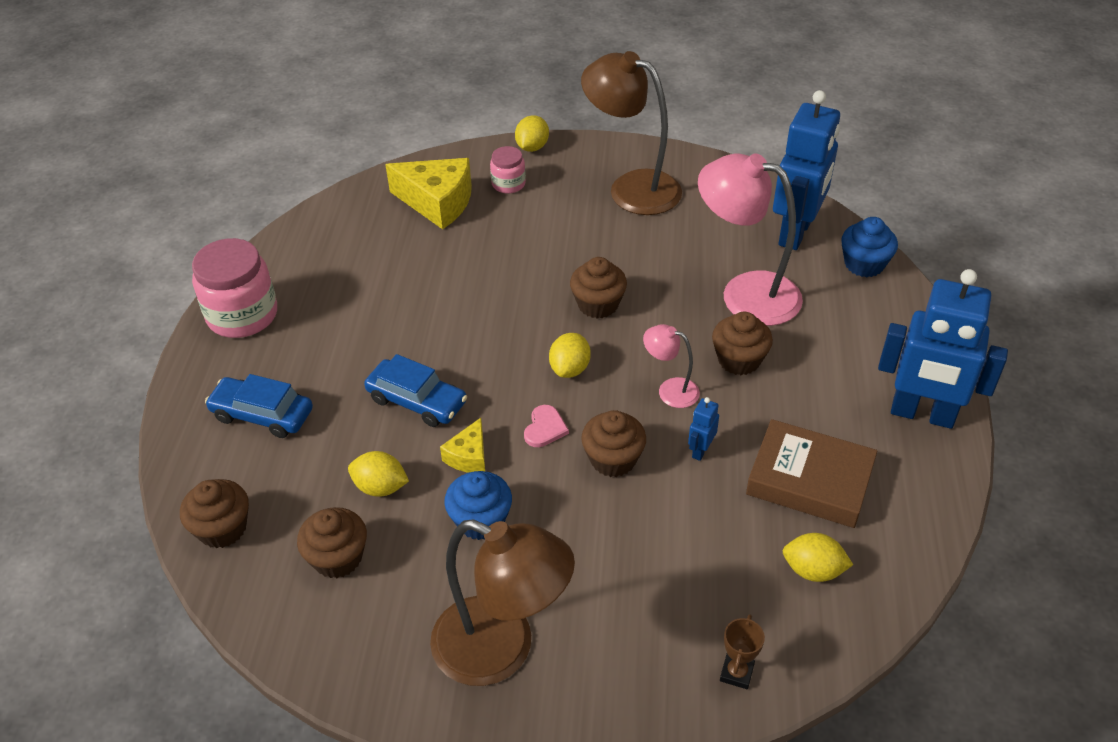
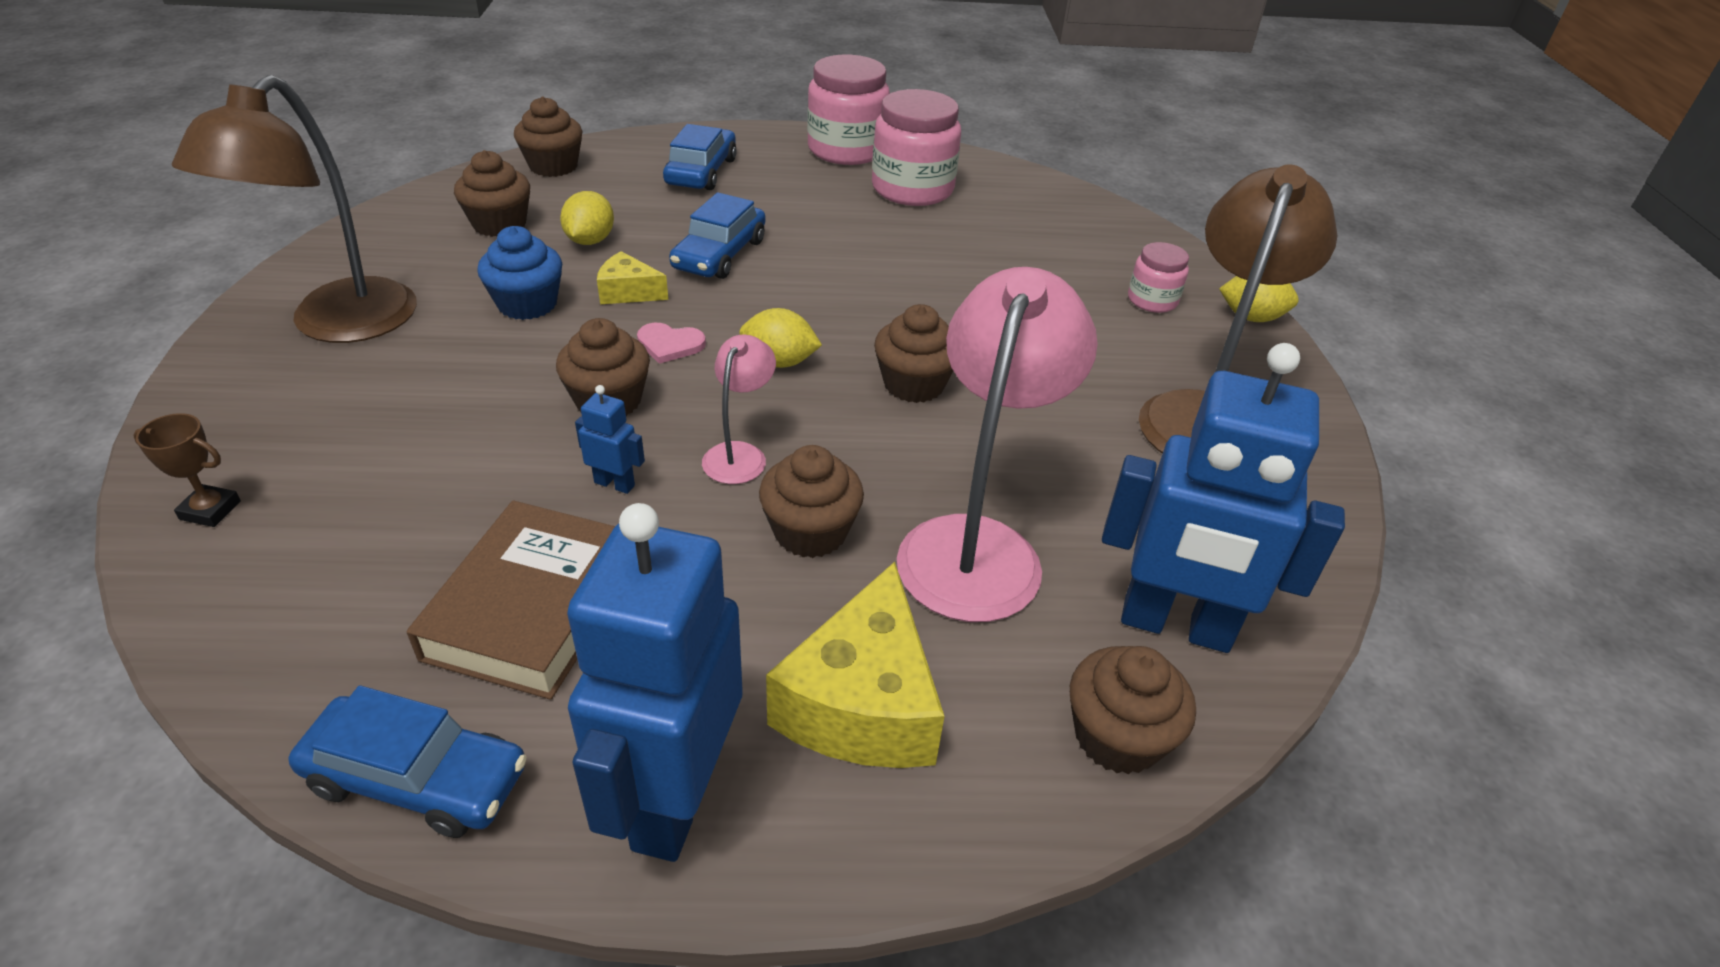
camera: 80 degrees right, 5 degrees down
yellow cheese [385,158,472,229] -> yellow cheese moved to [766,562,945,768]
yellow lemon [782,533,853,582] -> none
blue cupcake [841,217,898,277] -> brown cupcake [1070,646,1196,775]
none -> blue car [289,686,527,838]
none -> pink jar [872,89,961,206]

